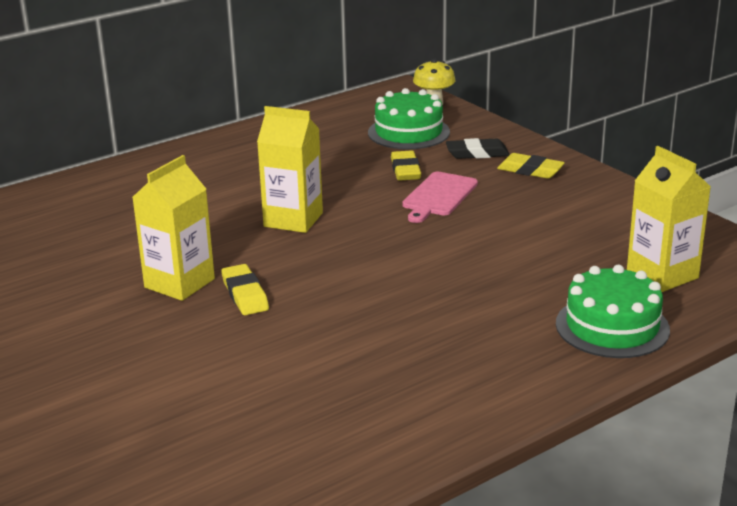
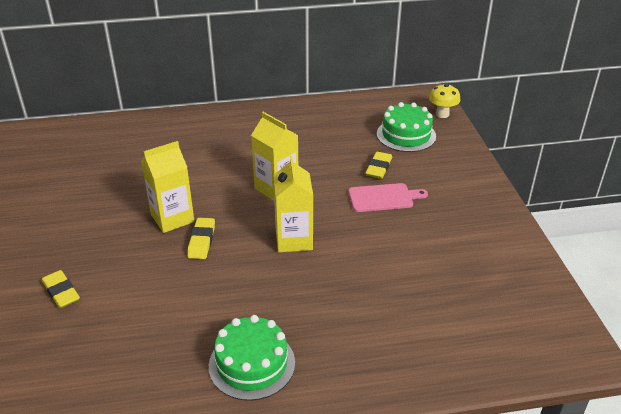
camera: 25 degrees right, 10 degrees up
pink cutting board [402,172,478,223] -> pink cutting board turned 150 degrees counterclockwise [348,183,428,212]
black eraser [446,138,509,159] -> none
yellow eraser [497,153,565,179] -> yellow eraser moved to [42,270,80,308]
green cake [556,265,670,358] -> green cake moved to [209,315,295,401]
yellow carton [627,146,711,292] -> yellow carton moved to [273,156,313,252]

